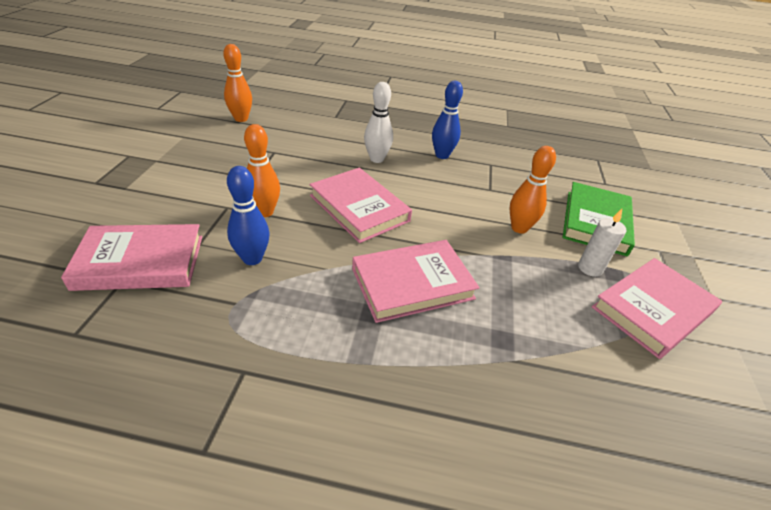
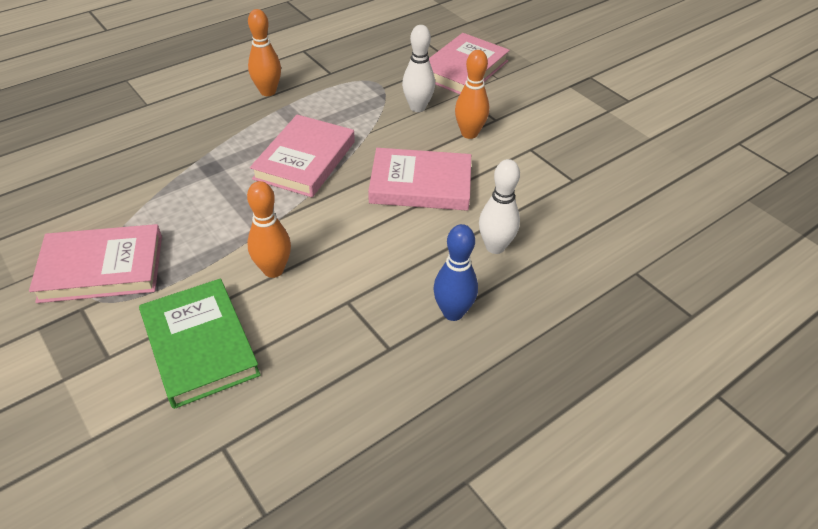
camera: 135 degrees right, 5 degrees up
orange bowling pin [223,44,252,122] -> orange bowling pin moved to [248,9,281,96]
blue bowling pin [227,166,269,265] -> white bowling pin [402,25,435,112]
white candle [578,209,626,277] -> none
pink book [592,258,722,359] -> pink book turned 75 degrees clockwise [29,224,162,303]

